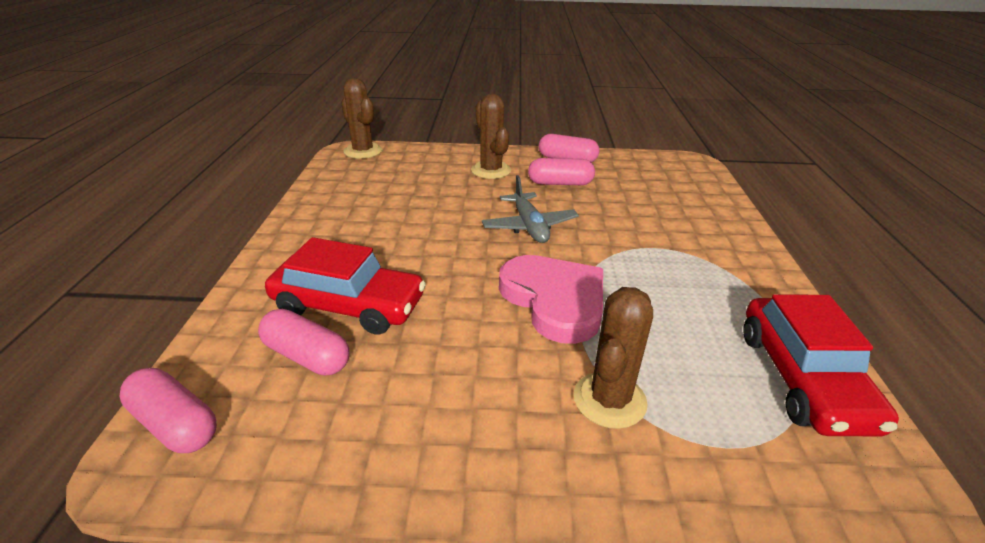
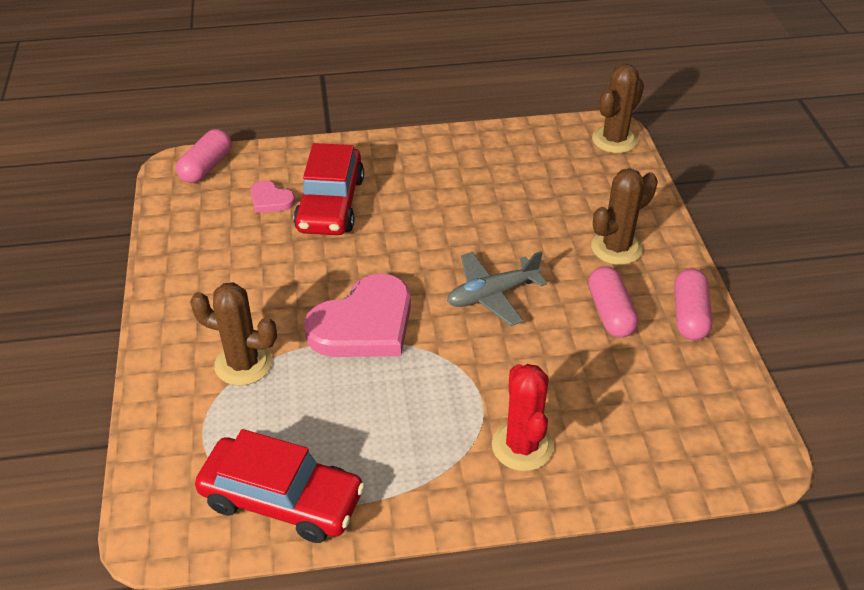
camera: 80 degrees right, 10 degrees up
pink capsule [258,309,349,375] -> pink heart [251,180,295,213]
red car [743,294,899,436] -> red car turned 150 degrees counterclockwise [195,429,365,543]
none -> red cactus [492,364,554,471]

